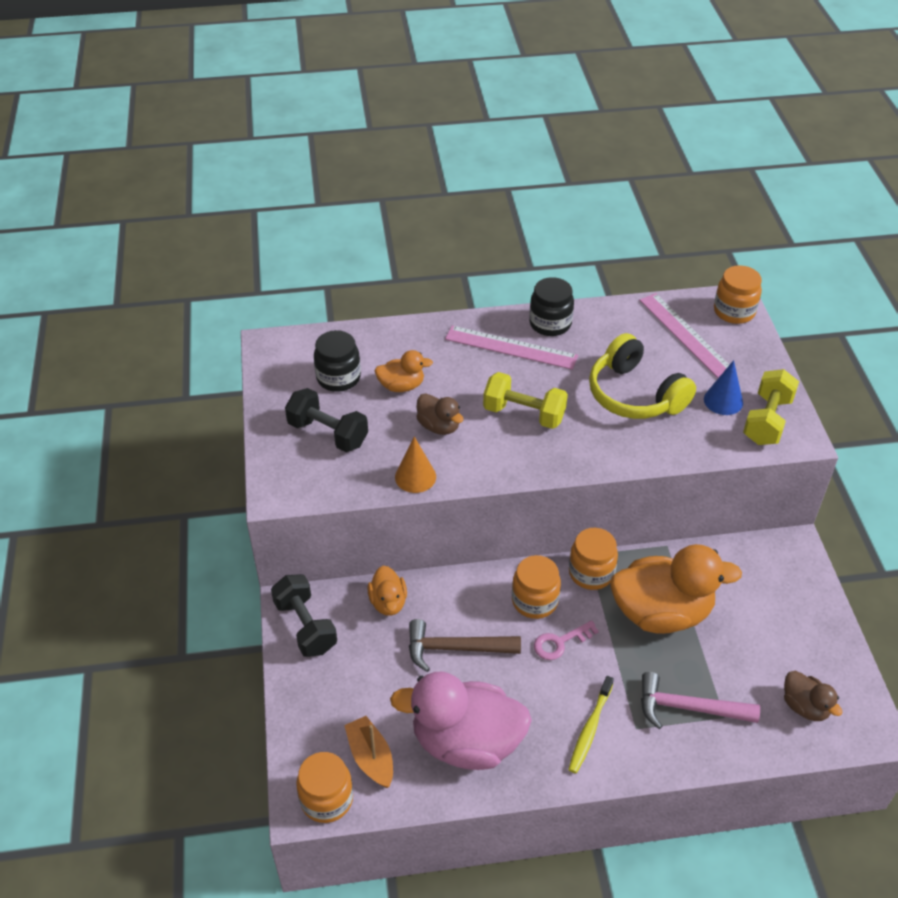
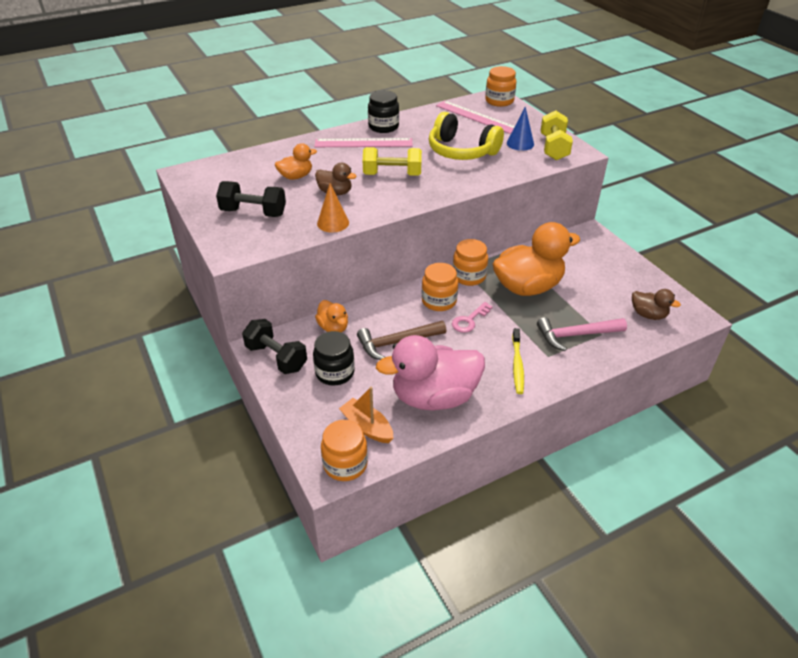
camera: 20 degrees left, 5 degrees down
black jar [314,330,361,392] -> black jar moved to [313,331,355,386]

